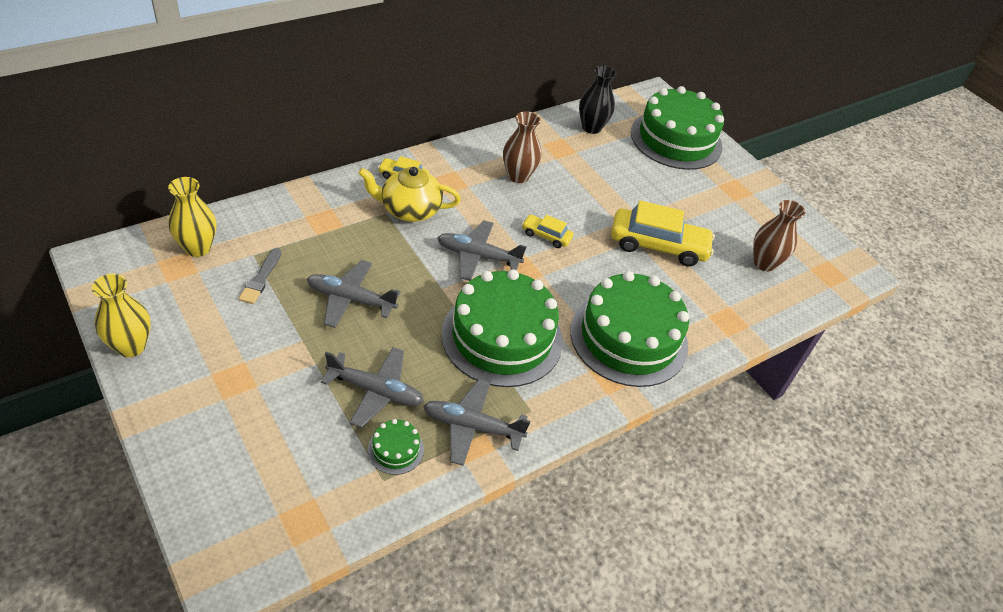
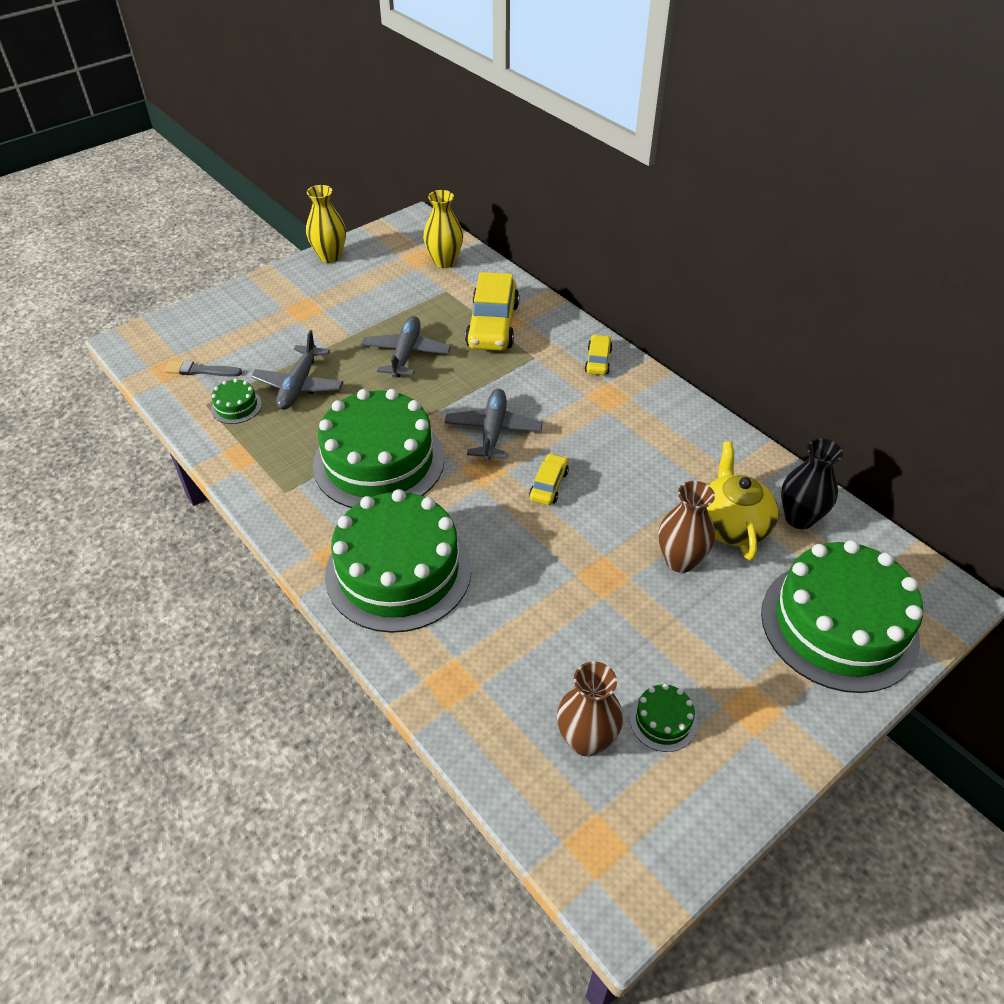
camera: 90 degrees right, 0 degrees up
grey brush [239,248,282,304] -> grey brush moved to [164,361,242,376]
yellow teapot [358,167,461,222] -> yellow teapot moved to [707,441,779,560]
grey plane [423,379,530,466] -> none
brown vase [503,111,541,183] -> brown vase moved to [658,481,715,573]
yellow car [611,200,715,267] -> yellow car moved to [465,272,519,351]
none -> green cake [630,684,697,752]

